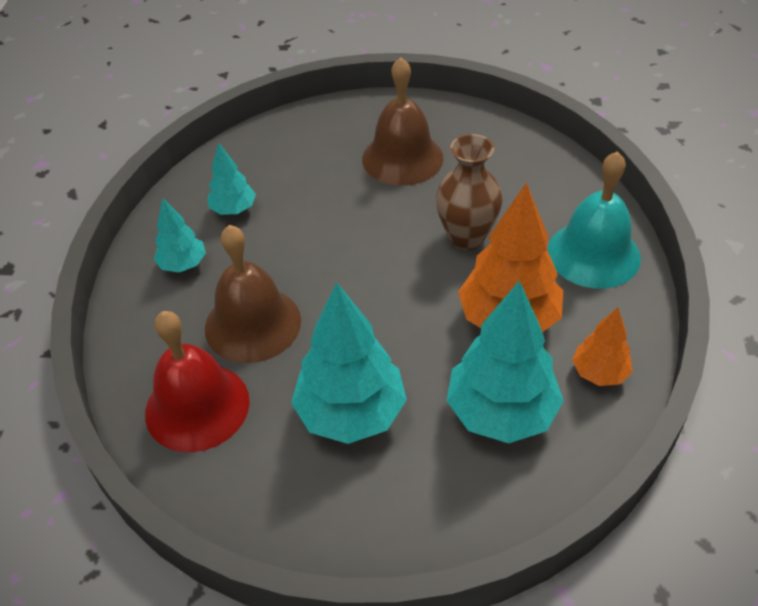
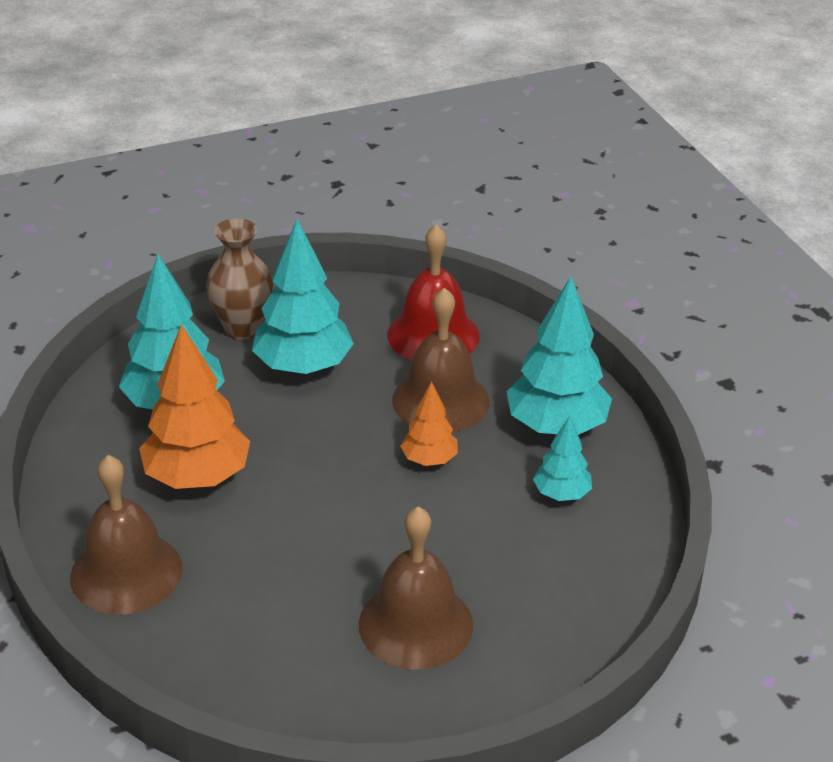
camera: 150 degrees right, 10 degrees down
turquoise tree [154,198,206,272] -> turquoise tree [507,276,612,435], size x1.86
brown vase [436,134,503,250] -> brown vase moved to [206,218,273,340]
turquoise bell [547,151,641,289] -> brown bell [70,455,183,615]
orange tree [572,307,632,386] -> orange tree moved to [400,381,458,466]

